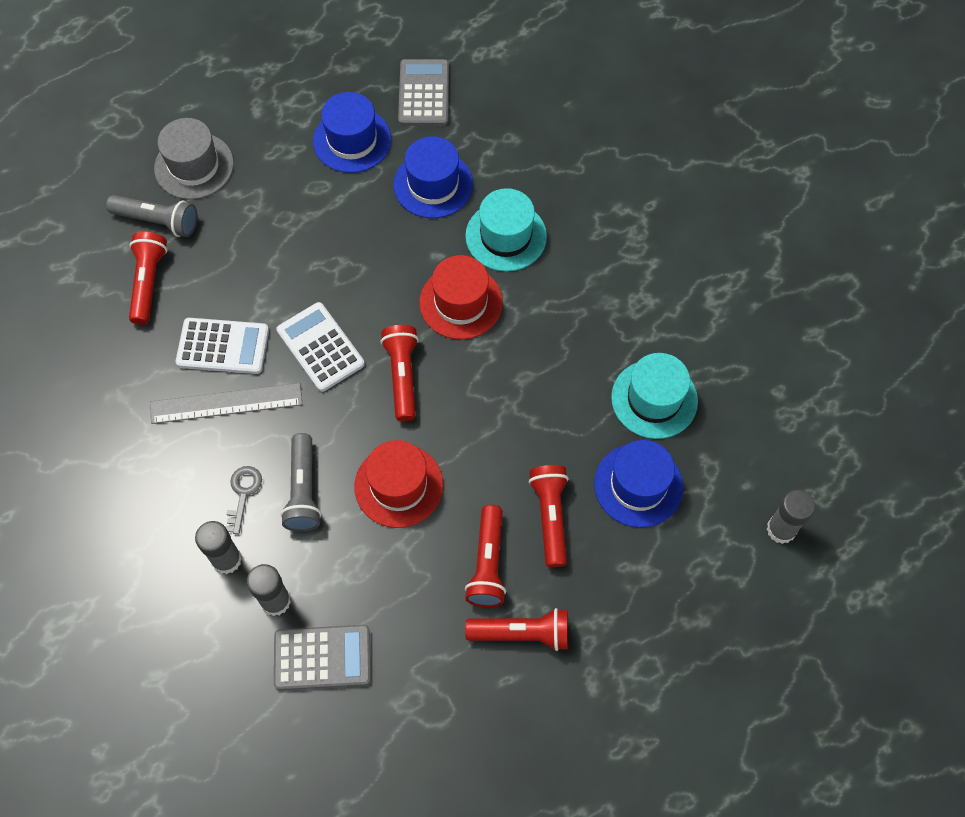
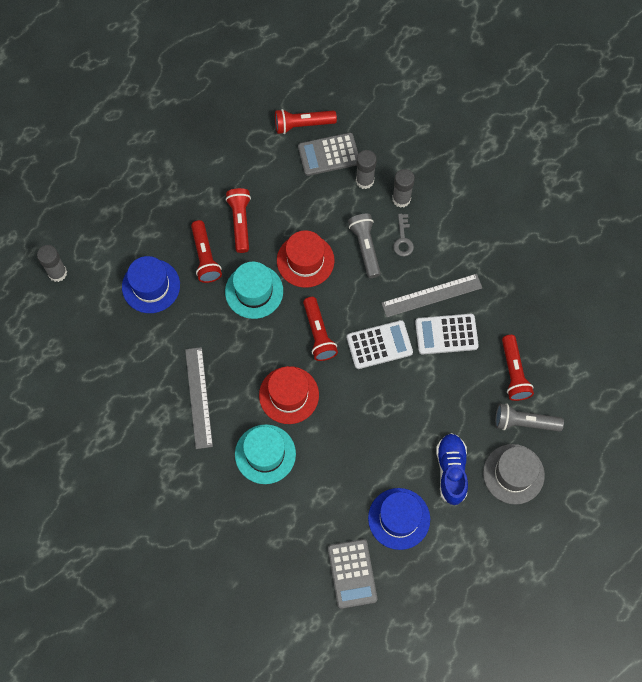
camera: 170 degrees right, 5 degrees up
white calculator [276,302,365,392] -> white calculator turned 60 degrees counterclockwise [347,320,413,369]
blue hat [393,136,473,218] -> none
red flashlight [465,608,568,651] -> red flashlight moved to [275,109,337,134]
turquoise hat [611,353,698,439] -> turquoise hat moved to [225,262,283,319]
none -> grey ruler [185,347,213,449]
none -> blue shoe [436,433,468,505]

